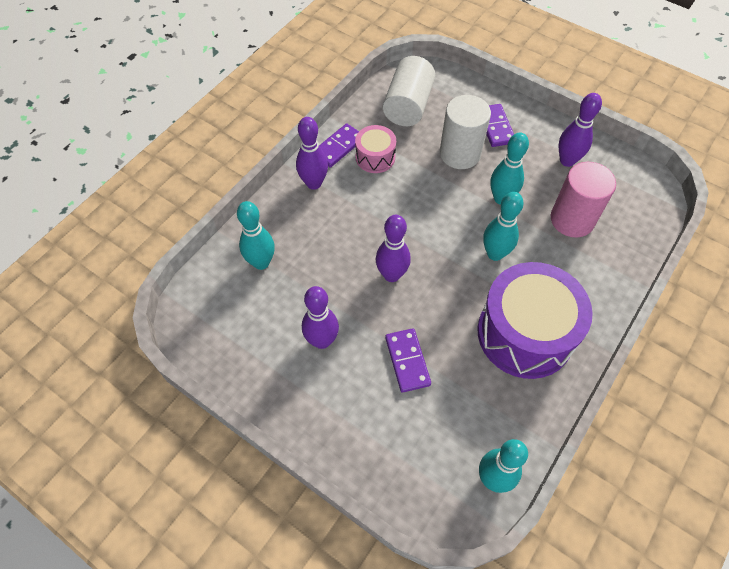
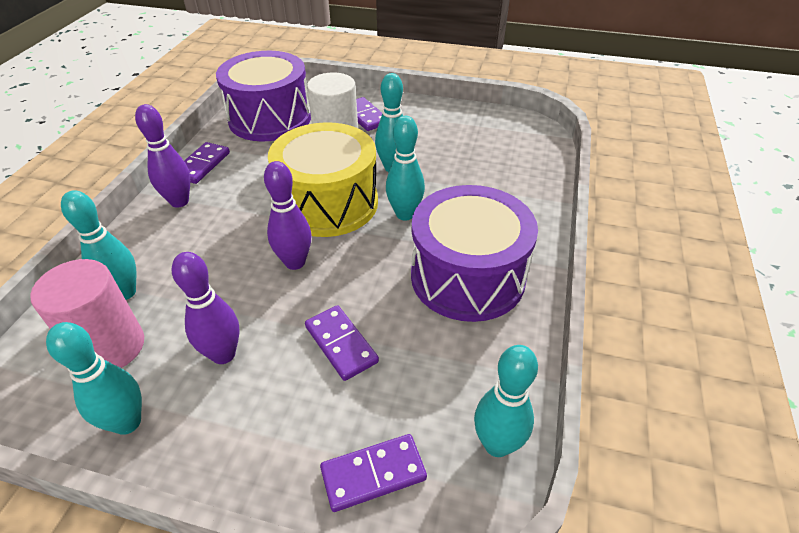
camera: 20 degrees left, 15 degrees down
pink drum [355,125,396,173] -> none
white cylinder [383,56,435,126] -> purple drum [216,51,311,141]
pink cylinder [551,162,616,238] -> pink cylinder moved to [30,259,144,368]
purple bowling pin [559,93,602,167] -> none
none -> turquoise bowling pin [46,322,142,435]
none -> yellow drum [268,122,378,237]
none -> purple domino [320,434,427,512]

